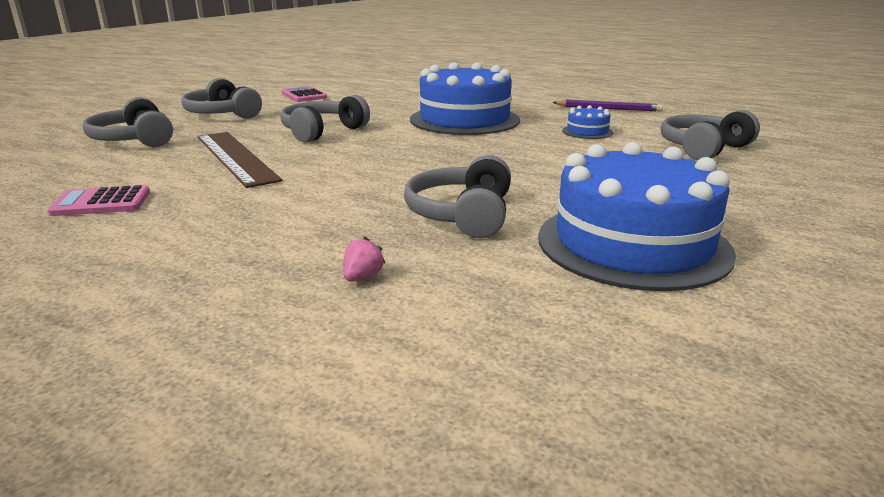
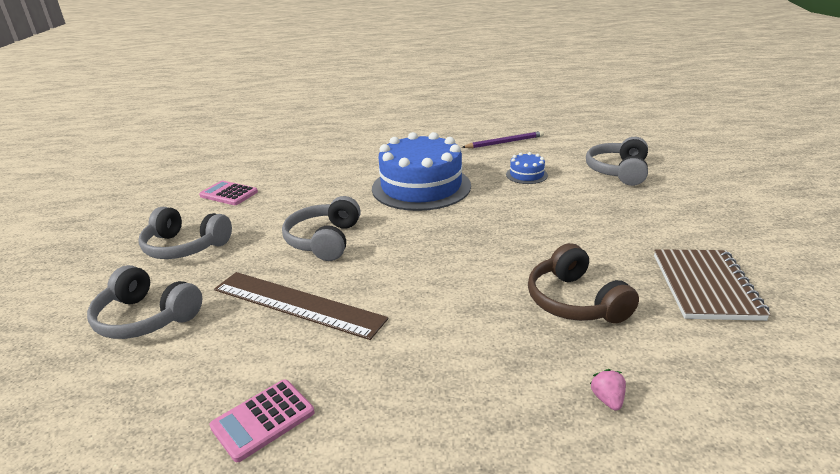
camera: 30 degrees left, 5 degrees up
grey headphones [404,155,511,238] -> brown headphones [528,243,639,324]
blue cake [538,142,736,291] -> brown notebook [654,249,771,321]

